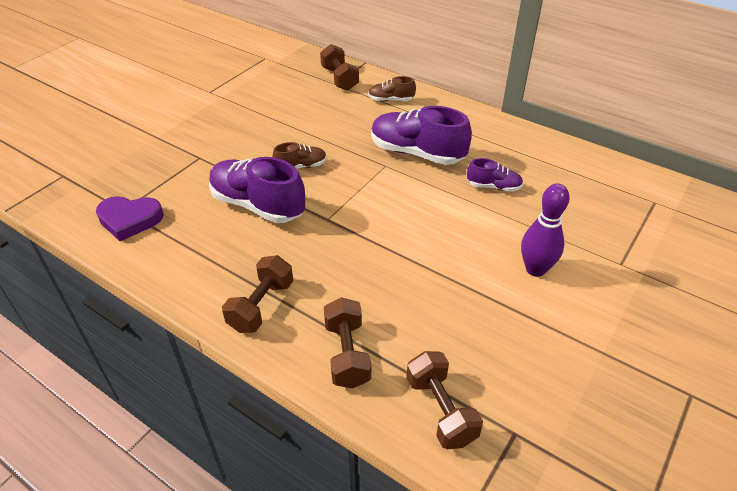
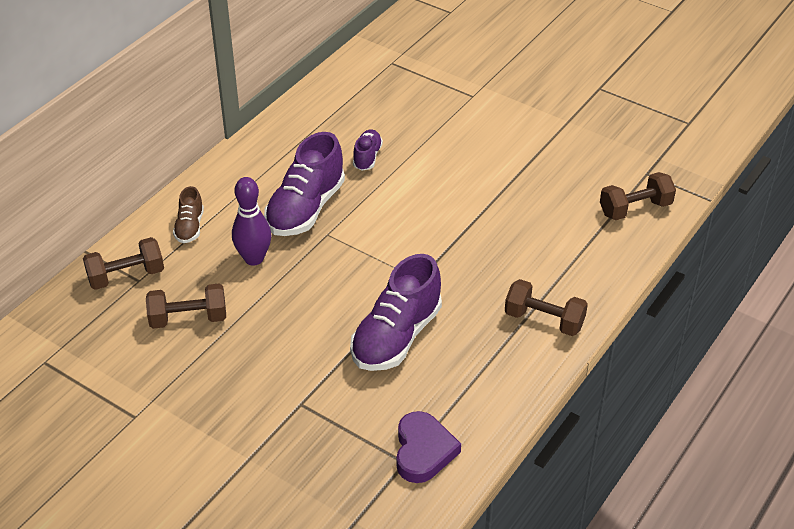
camera: 90 degrees left, 0 degrees up
brown shoe [273,142,327,169] -> none
brown dumbbell [324,297,371,389] -> brown dumbbell moved to [146,283,226,329]
purple bowling pin [521,184,570,277] -> purple bowling pin moved to [232,177,271,266]

